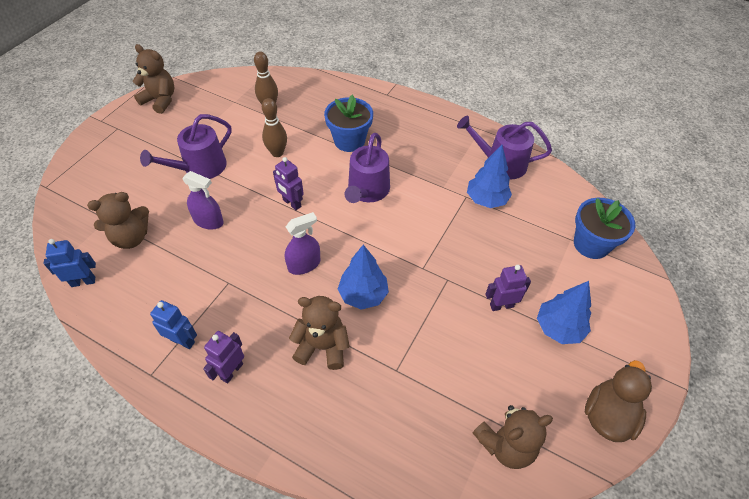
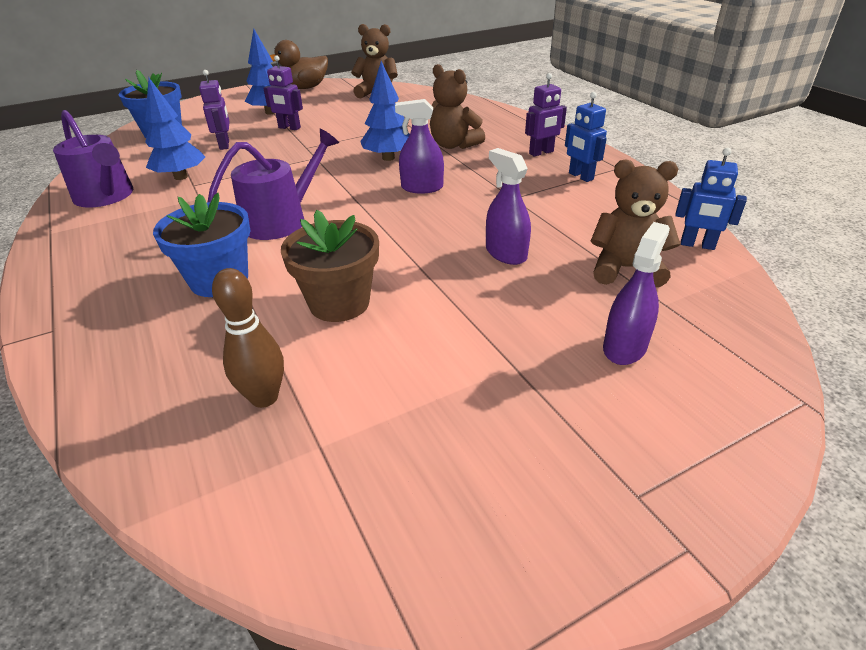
camera: 145 degrees left, 15 degrees down
brown teddy bear [132,44,175,114] -> none
purple watering can [140,114,232,179] -> none
brown bowling pin [262,98,287,157] -> brown flower pot [281,210,379,322]
purple robot [273,157,304,210] -> purple robot moved to [199,70,230,150]
none -> purple spray bottle [603,222,670,365]

